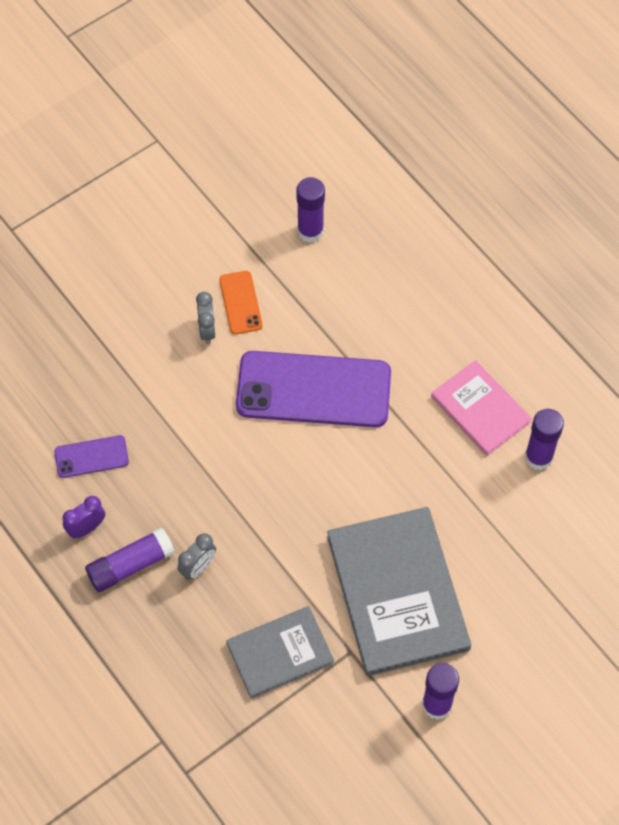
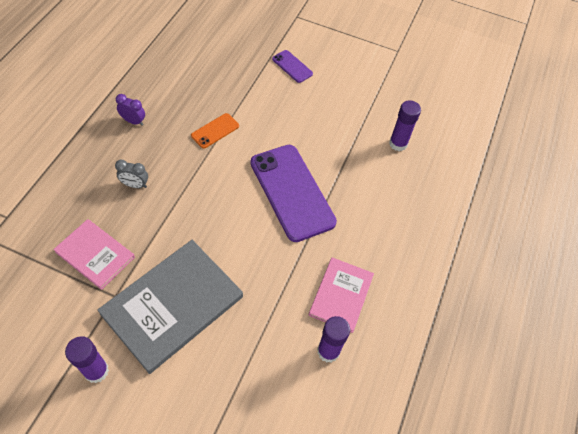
camera: 55 degrees right, 5 degrees down
purple phone [54,435,129,478] -> purple phone moved to [272,50,313,83]
purple glue stick [85,527,175,592] -> none
grey clock [196,292,216,344] -> none
orange phone [219,271,262,334] -> orange phone moved to [191,113,239,148]
grey book [226,606,334,699] -> pink book [53,219,135,290]

